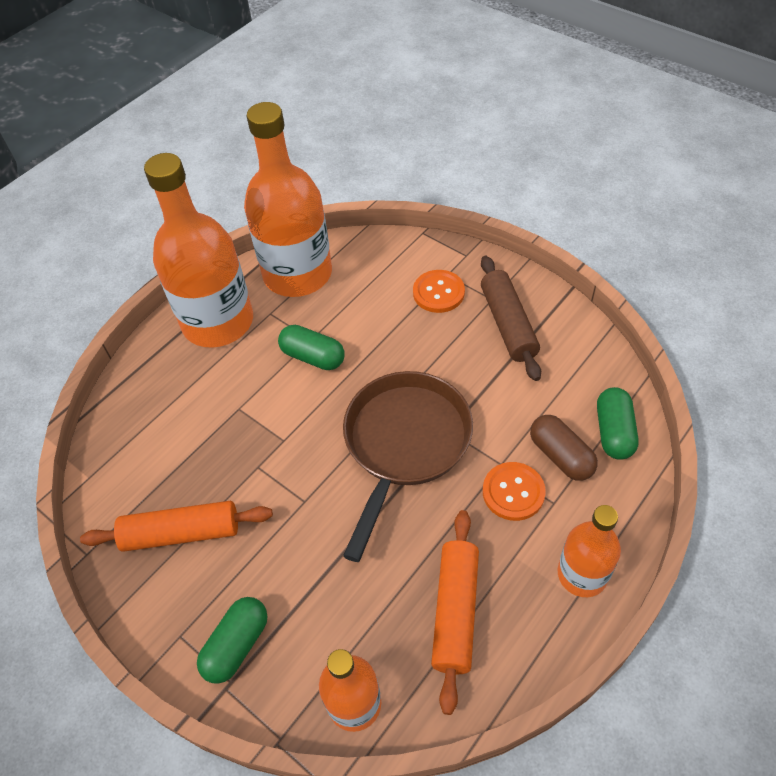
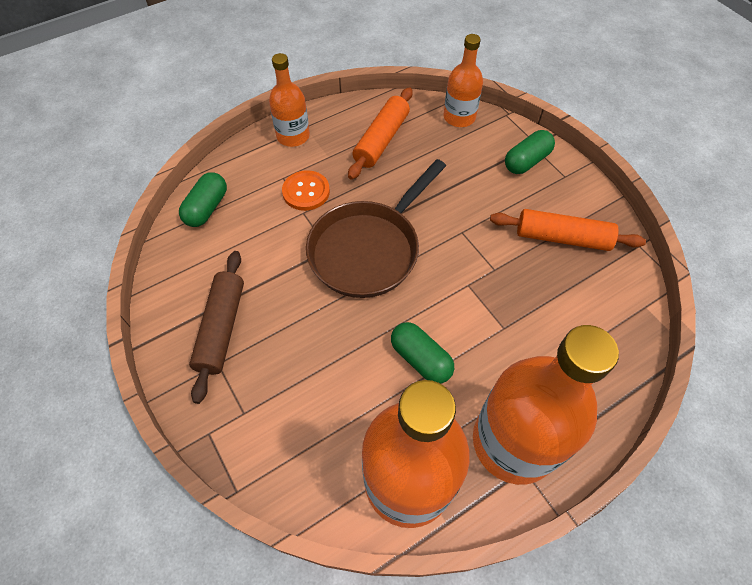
camera: 165 degrees left, 5 degrees up
orange button [413,270,465,313] -> none
brown capsule [530,415,598,481] -> none

